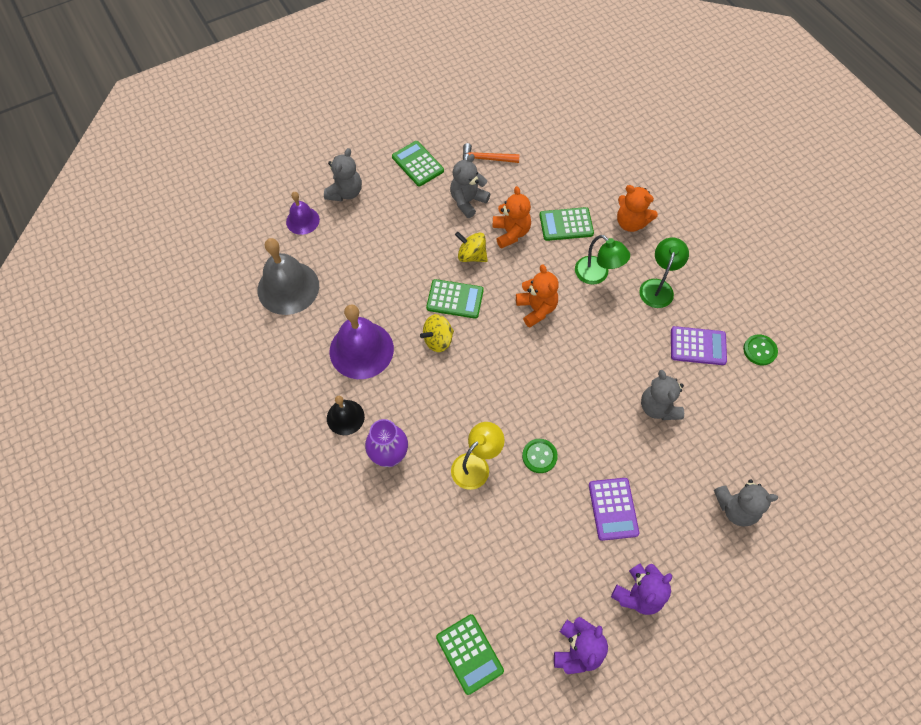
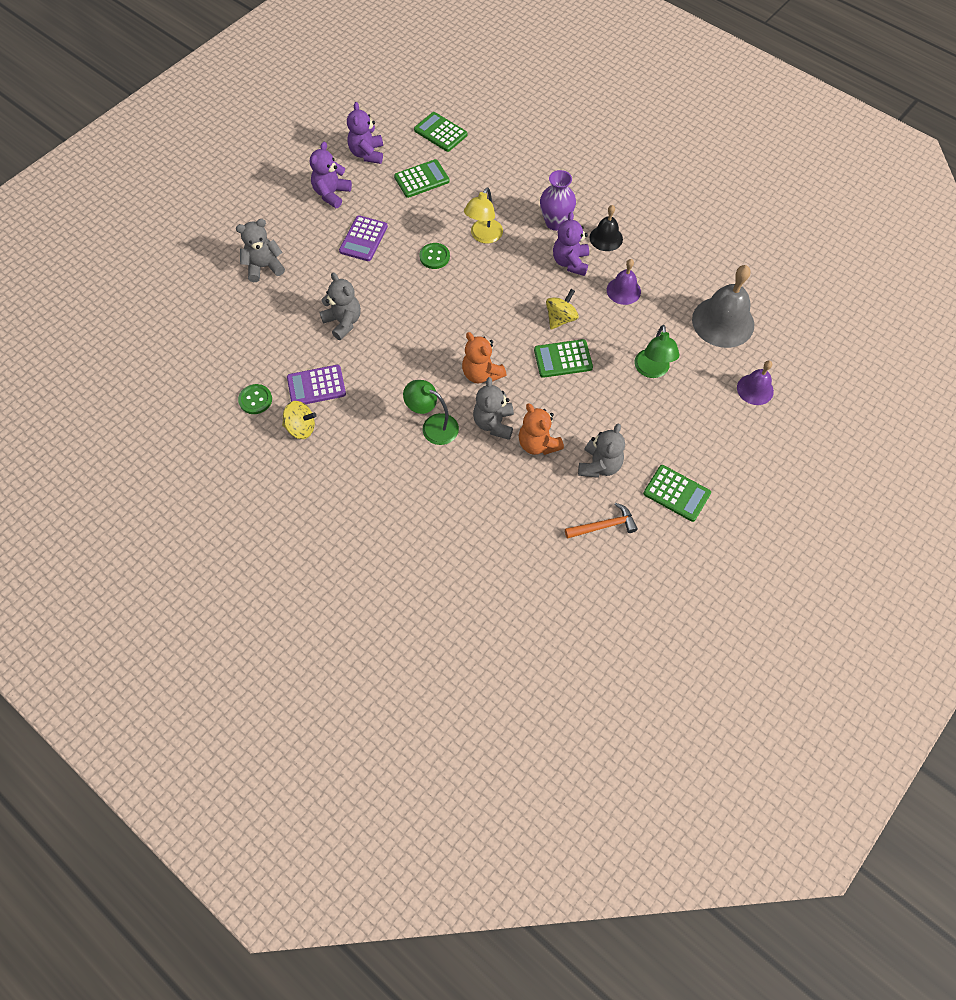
camera: 160 degrees right, 0 degrees up
grey teddy bear [324,148,362,201] -> grey teddy bear moved to [473,377,514,440]
purple bell [330,305,394,379] -> purple bell [607,259,641,305], size x0.57
yellow spinning top [455,232,488,262] -> yellow spinning top moved to [282,401,317,439]
green calculator [540,207,594,241] -> green calculator moved to [394,159,450,198]
purple calculator [589,478,639,541] -> purple calculator turned 135 degrees counterclockwise [339,215,388,261]
orange teddy bear [617,185,658,232] -> none
green lamp [639,237,689,308] -> green lamp moved to [634,325,679,378]
none -> purple teddy bear [553,212,589,276]

